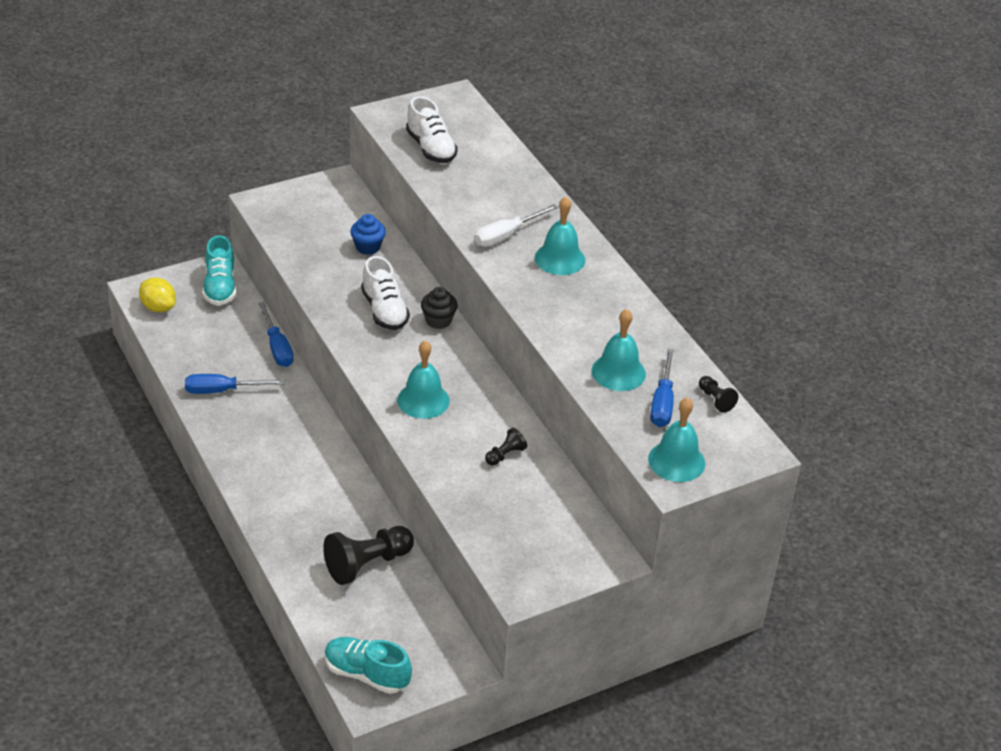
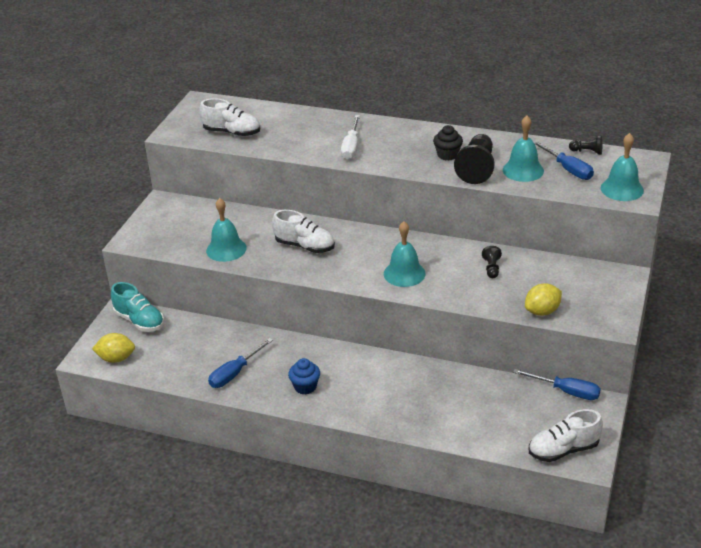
camera: 40 degrees left, 5 degrees down
blue screwdriver [258,302,294,367] -> blue screwdriver moved to [513,369,601,400]
black pawn [323,526,414,585] -> black pawn moved to [454,134,495,184]
turquoise shoe [325,637,412,694] -> white shoe [529,409,603,462]
blue cupcake [350,214,386,255] -> blue cupcake moved to [288,358,320,394]
black cupcake [421,287,458,329] -> black cupcake moved to [433,125,463,161]
turquoise bell [535,197,585,275] -> turquoise bell moved to [206,198,247,262]
none -> yellow lemon [525,283,562,316]

